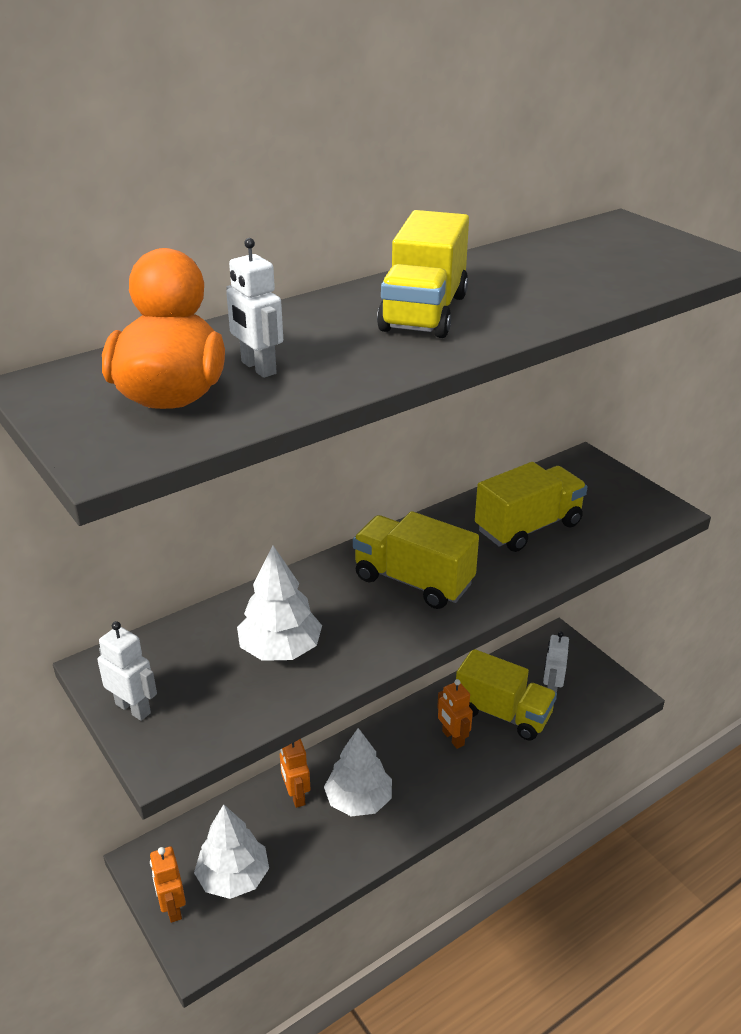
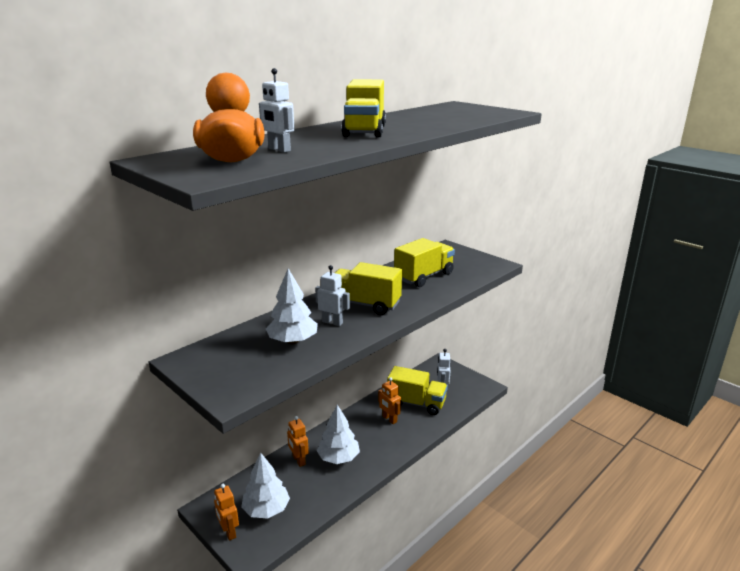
camera: 10 degrees left, 10 degrees down
white robot [97,621,157,721] -> white robot moved to [315,265,350,326]

